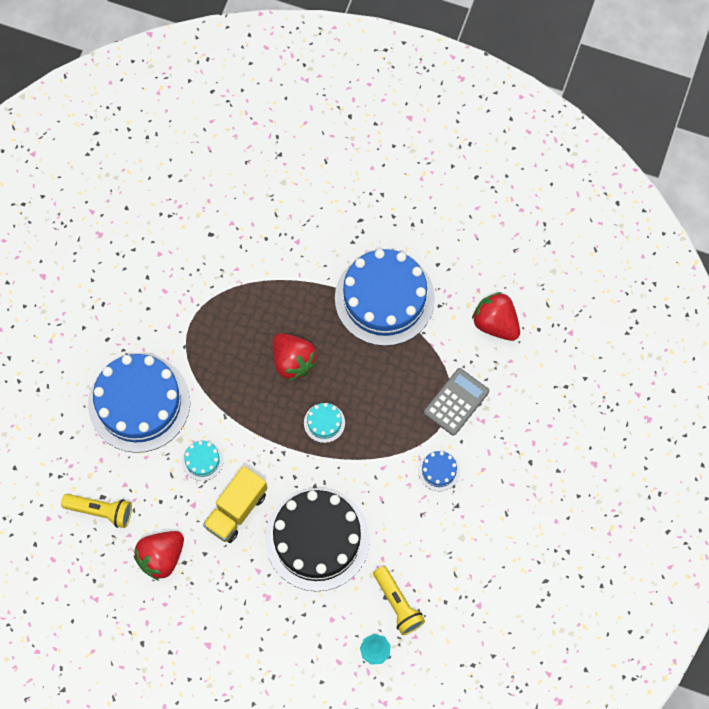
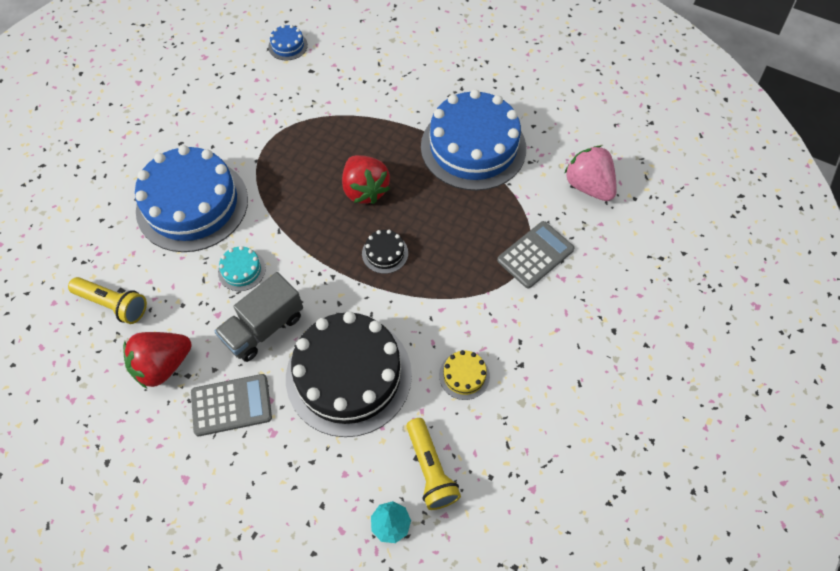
camera: 10 degrees right, 10 degrees down
yellow truck [203,466,267,543] -> grey truck [214,272,303,362]
turquoise cake [304,403,345,443] -> black cake [362,230,408,274]
blue cake [418,451,460,491] -> blue cake moved to [268,25,308,60]
red strawberry [472,292,520,341] -> pink strawberry [564,146,617,201]
none -> grey calculator [191,374,272,436]
none -> yellow cake [439,350,490,400]

